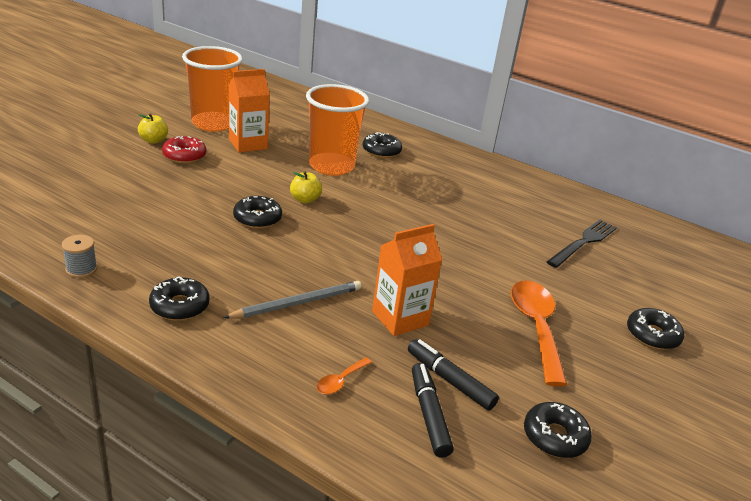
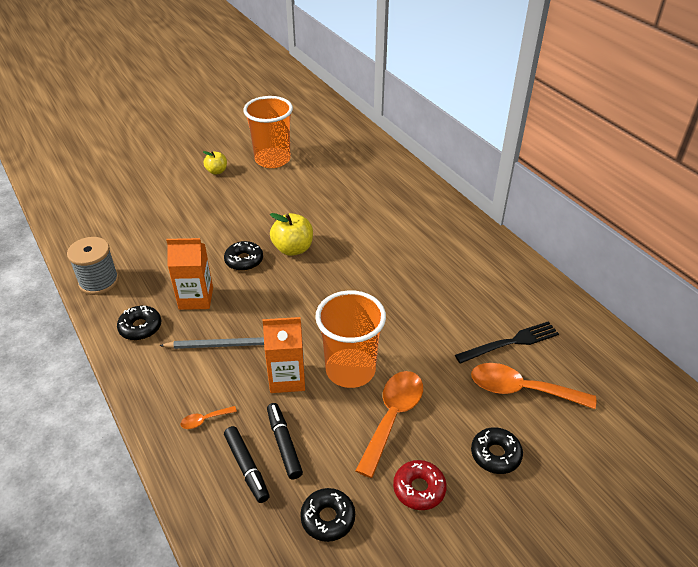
camera: 30 degrees right, 10 degrees up
grey spool [62,235,97,278] -> grey spool [67,237,119,295], size x1.84
red donut [162,136,206,163] -> red donut moved to [393,460,447,510]
orange carton [229,69,270,153] -> orange carton moved to [166,238,213,310]
yellow apple [290,171,322,203] -> yellow apple [270,213,313,256], size x1.62
orange cup [306,84,369,176] -> orange cup moved to [315,290,386,388]
black donut [363,132,402,158] -> none
black marker [412,363,454,458] -> black marker turned 135 degrees clockwise [224,426,270,503]
none -> orange spoon [471,363,596,409]

